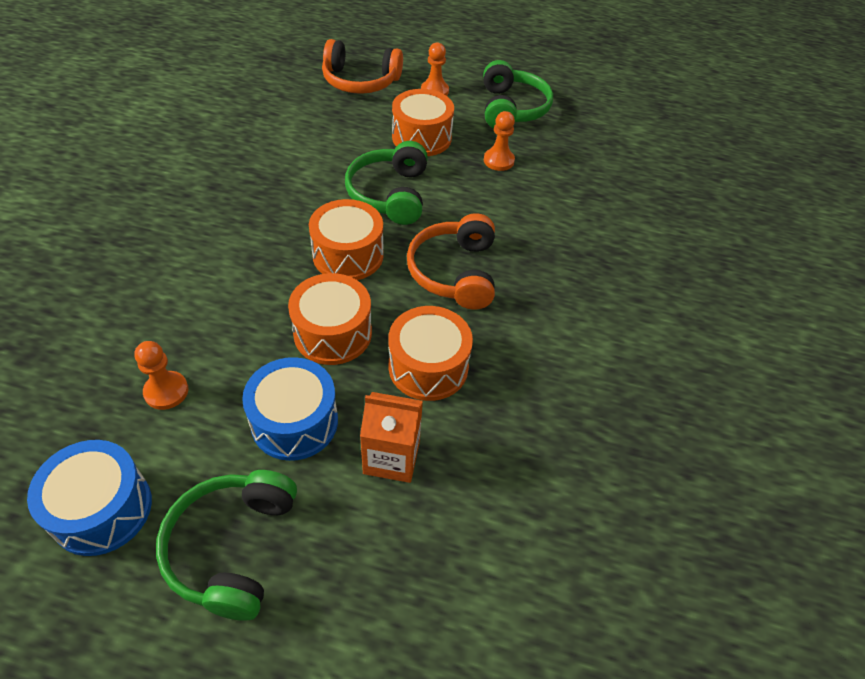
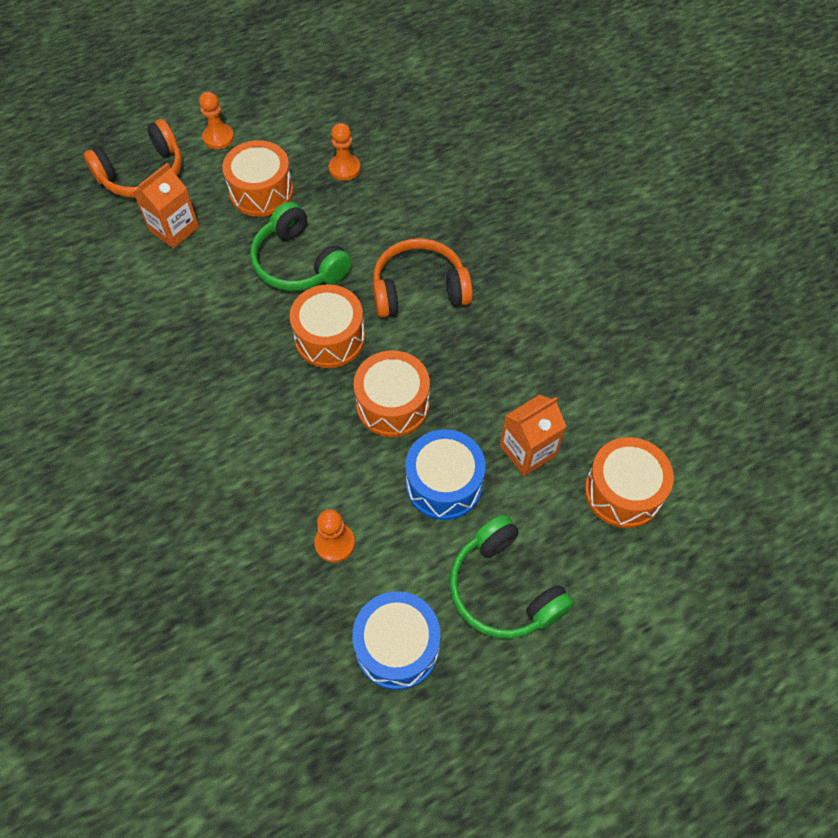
camera: 40 degrees left, 10 degrees up
orange drum [389,306,473,401] -> orange drum moved to [585,437,674,528]
orange headphones [407,213,495,310] -> orange headphones turned 120 degrees clockwise [373,238,473,318]
green headphones [483,60,553,128] -> none
none -> orange carton [133,163,199,249]

